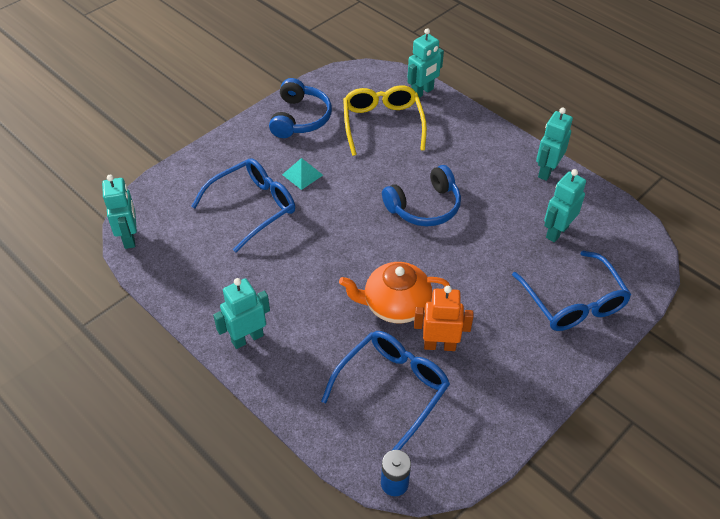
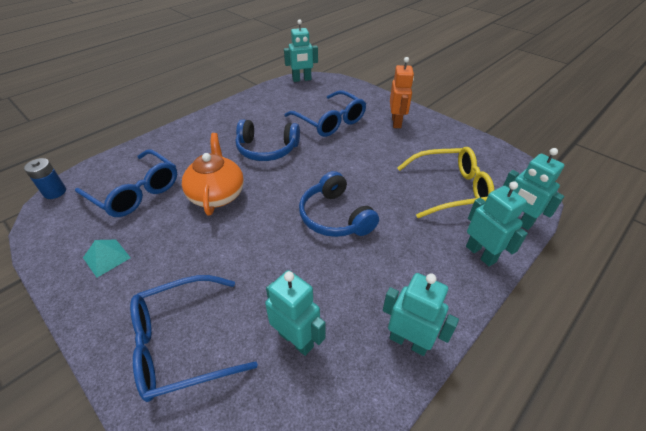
camera: 90 degrees right, 5 degrees down
turquoise robot [213,278,270,349] -> turquoise robot moved to [466,181,528,266]
blue headphones [269,78,332,138] -> blue headphones moved to [236,119,300,161]
turquoise pyramid [282,158,323,190] -> turquoise pyramid moved to [83,239,131,278]
orange robot [414,286,474,351] -> orange robot moved to [390,57,414,128]

